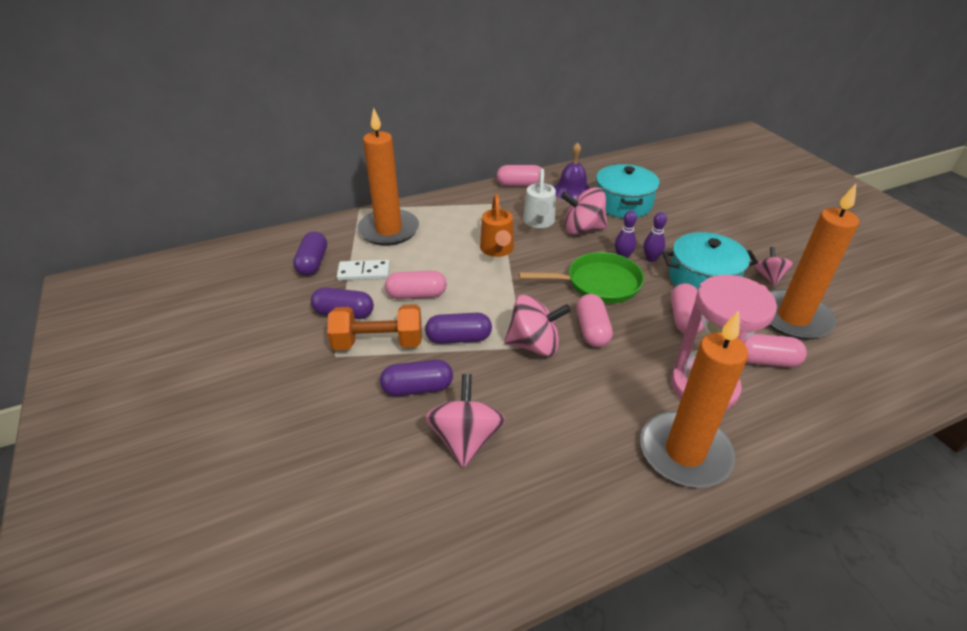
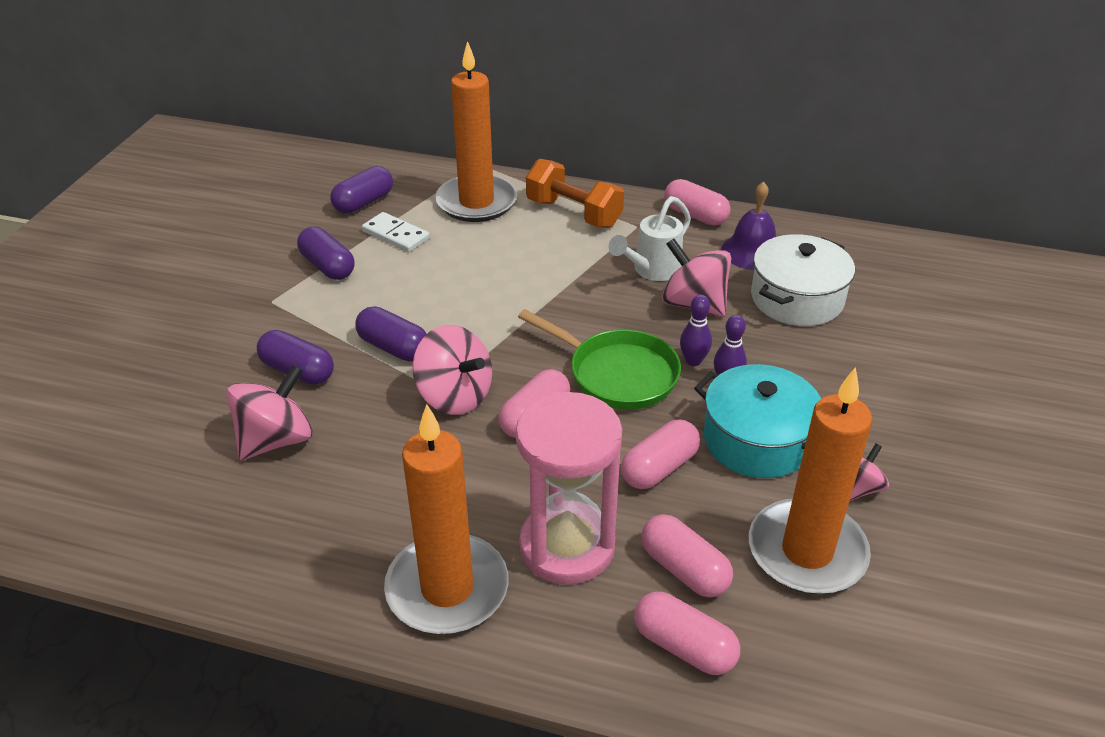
camera: 40 degrees right, 0 degrees up
orange dumbbell [327,304,422,350] -> orange dumbbell moved to [526,159,624,228]
pink capsule [385,271,447,299] -> pink capsule moved to [634,592,740,675]
orange watering can [480,194,514,257] -> none
turquoise pot [596,164,660,218] -> white pot [751,234,855,326]

